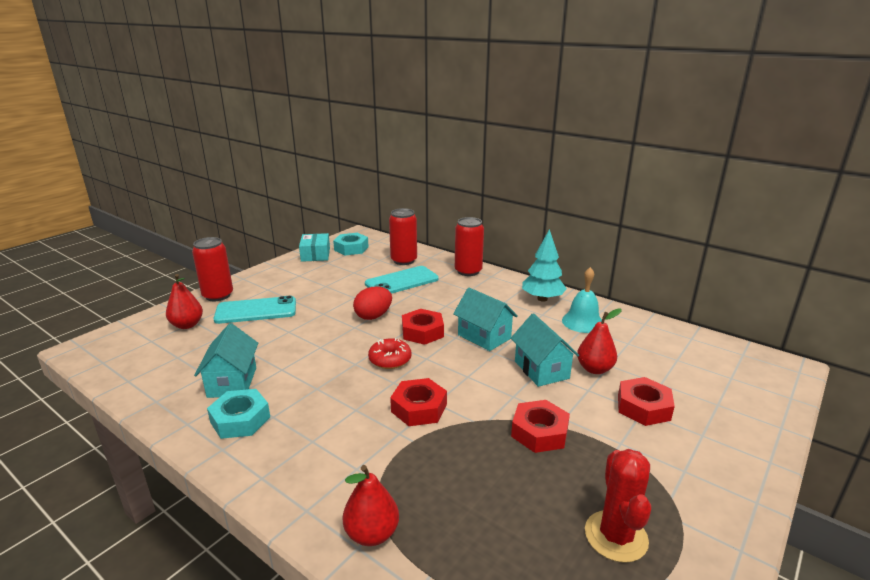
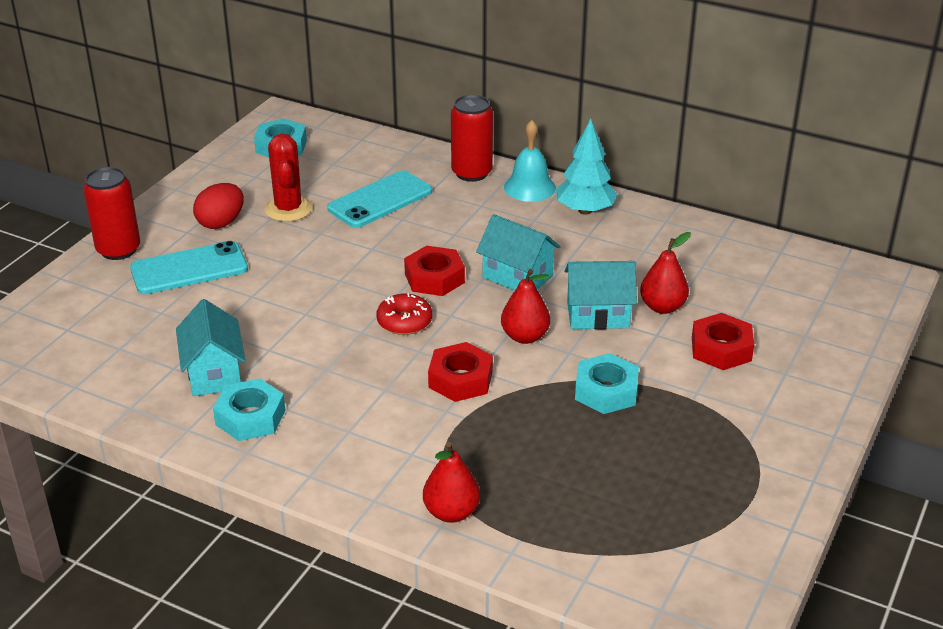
camera: 10 degrees left, 10 degrees up
red pear [166,274,203,329] -> red pear moved to [501,269,550,344]
turquoise box [299,233,330,262] -> none
red egg [353,286,392,320] -> red egg moved to [193,183,244,229]
red can [389,208,417,265] -> none
turquoise house [511,313,579,387] -> turquoise house turned 60 degrees counterclockwise [564,261,637,330]
red nut [511,400,570,453] -> turquoise nut [575,353,639,414]
turquoise bell [562,267,602,333] -> turquoise bell moved to [504,120,556,202]
red cactus [585,449,651,563] -> red cactus moved to [264,133,312,222]

